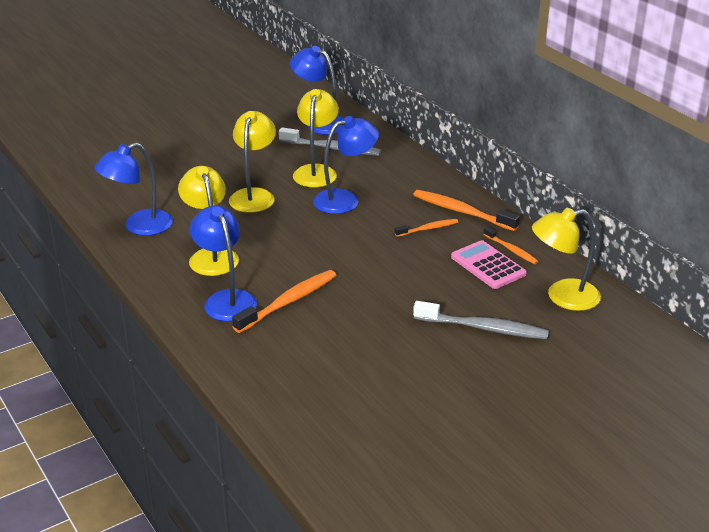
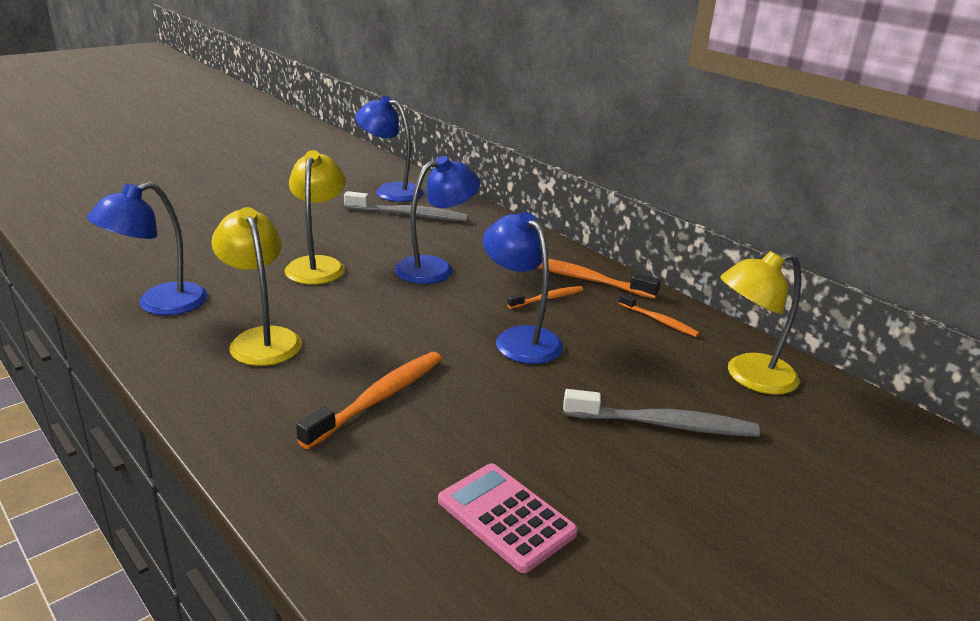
camera: 10 degrees left, 5 degrees down
blue lamp [190,206,257,322] -> blue lamp moved to [483,212,563,364]
yellow lamp [293,89,339,187] -> none
pink calculator [451,240,527,289] -> pink calculator moved to [438,463,578,573]

